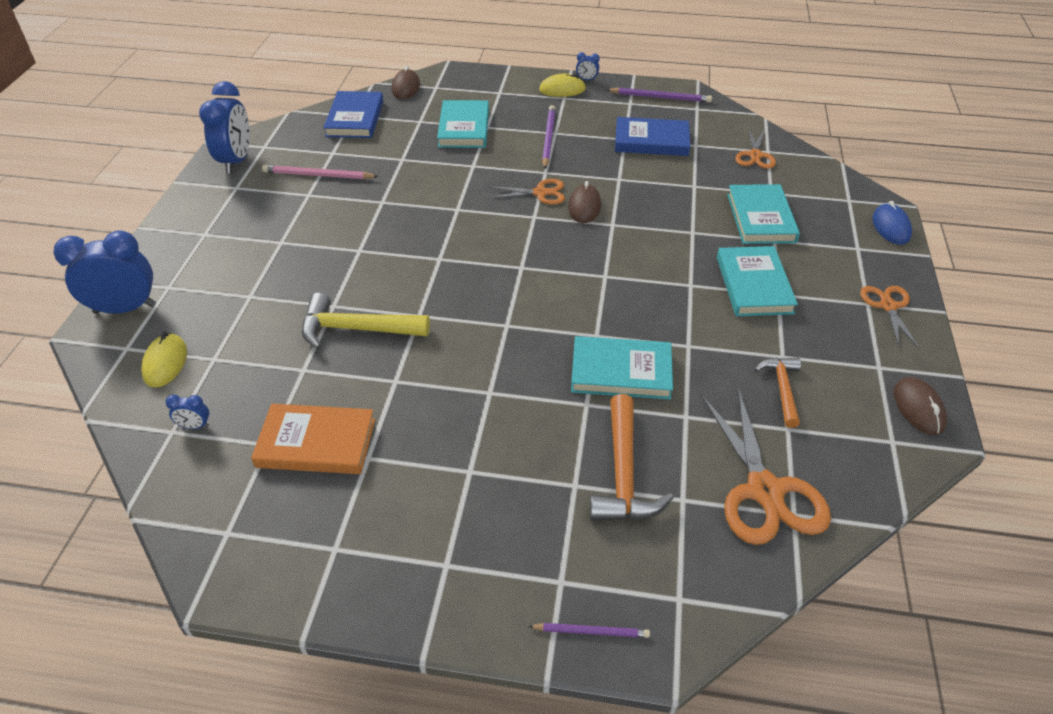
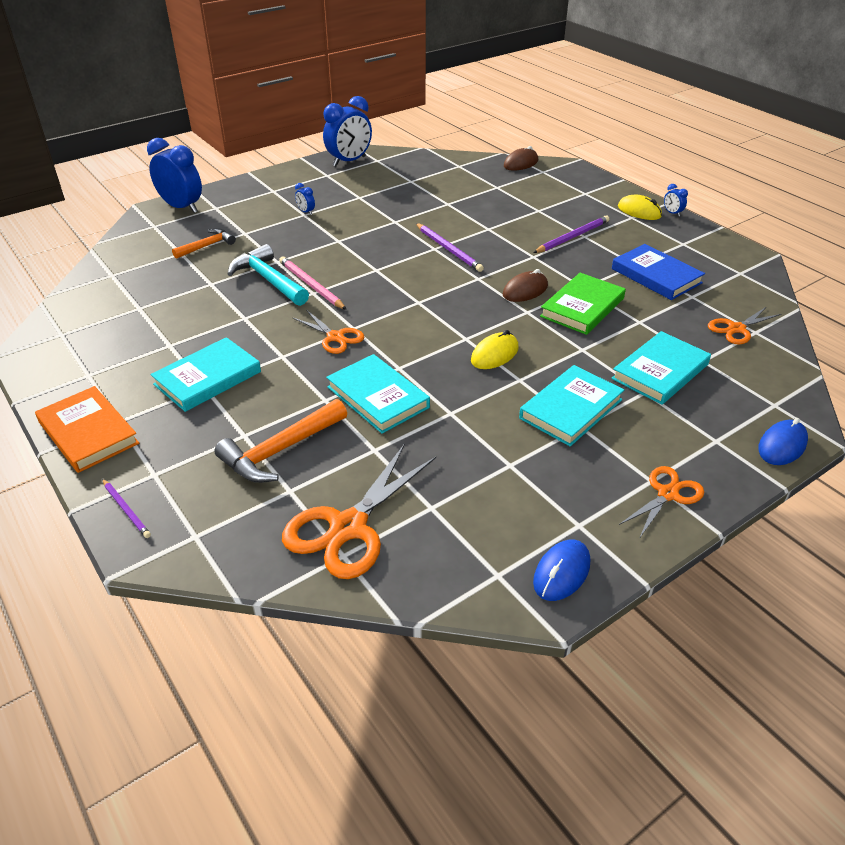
camera: 45 degrees right, 5 degrees down
yellow mouse [141,332,187,388] -> yellow mouse moved to [471,330,519,369]
blue clock [165,395,210,429] -> blue clock moved to [295,183,315,215]
orange book [251,404,375,474] -> orange book moved to [35,386,139,473]
pink pencil [262,165,379,179] -> pink pencil moved to [279,256,347,310]
yellow hammer [302,293,430,349] -> turquoise hammer [228,244,309,306]
blue book [323,91,383,138] -> none
turquoise book [437,100,489,148] -> turquoise book moved to [151,337,261,412]
orange scissors [488,179,565,205] -> orange scissors moved to [292,310,364,354]
purple pencil [606,87,712,103] -> purple pencil moved to [416,223,484,272]
orange hammer [755,358,801,428] -> orange hammer moved to [172,228,236,259]
brown mouse [894,377,947,435] -> blue mouse [533,540,590,601]
none -> green book [540,273,626,335]

